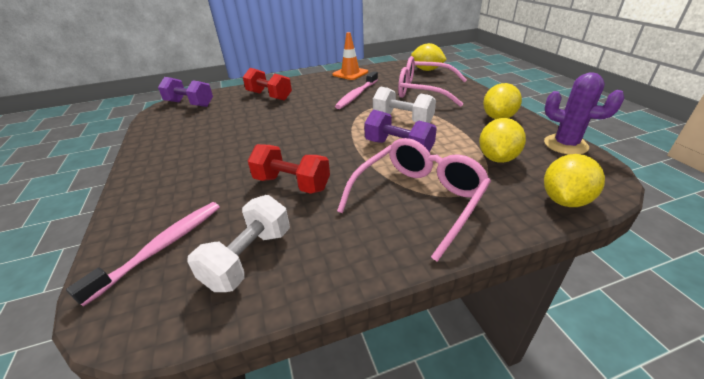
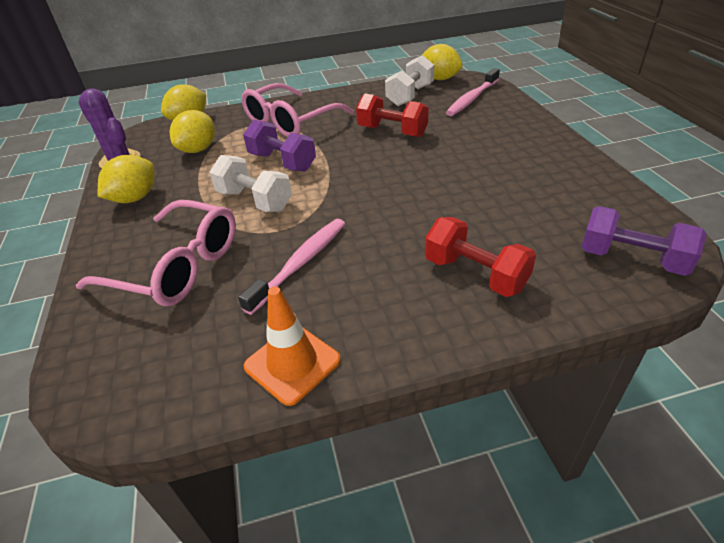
camera: 175 degrees left, 5 degrees up
yellow lemon [411,43,447,71] -> yellow lemon moved to [422,44,463,80]

